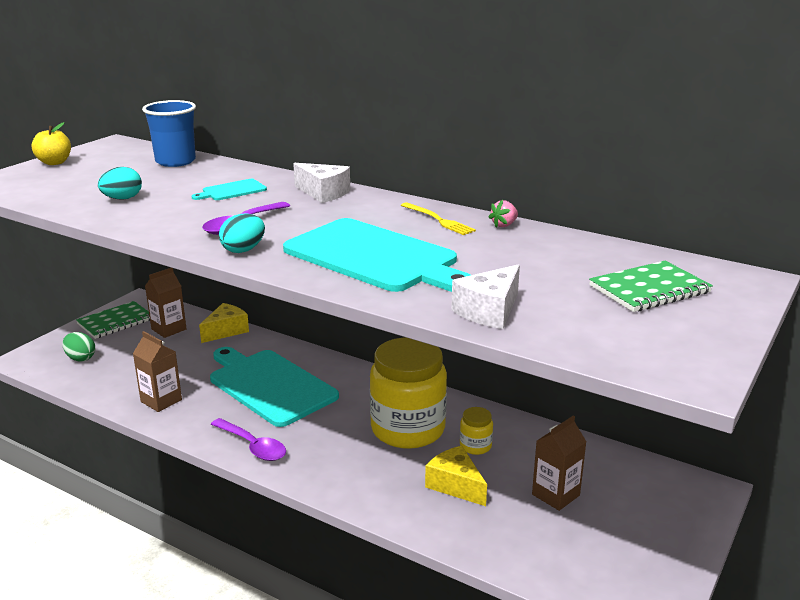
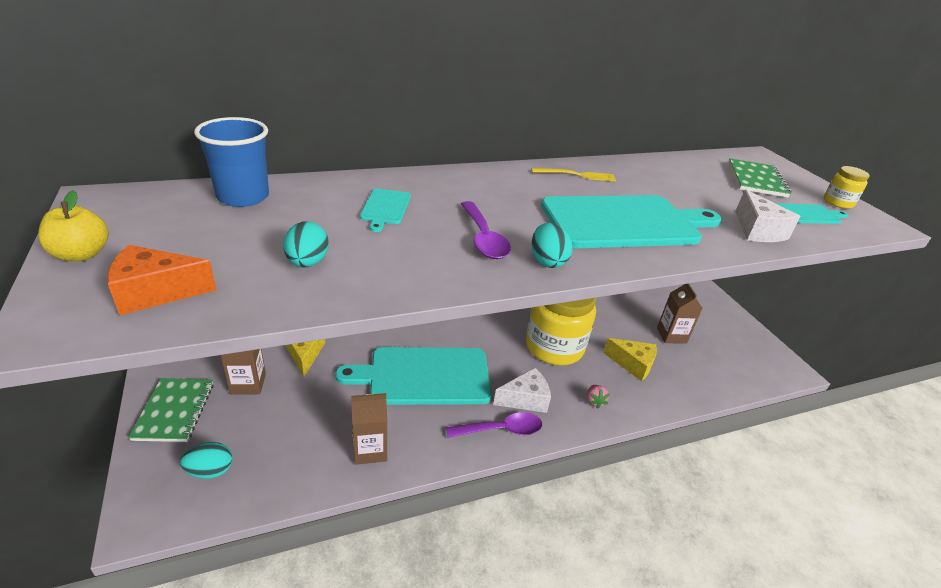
camera: 55 degrees left, 10 degrees up
green egg [62,332,96,362] -> turquoise egg [180,442,232,479]
white cheese [293,163,350,203] -> white cheese moved to [493,368,551,413]
yellow cheese [425,446,487,506] -> yellow cheese turned 150 degrees counterclockwise [603,338,657,381]
yellow jar [460,407,493,455] -> yellow jar moved to [824,166,870,209]
pink strawberry [488,200,518,228] -> pink strawberry moved to [587,385,610,409]
none -> orange cheese [107,245,217,316]
none -> turquoise cutting board [776,203,848,224]

